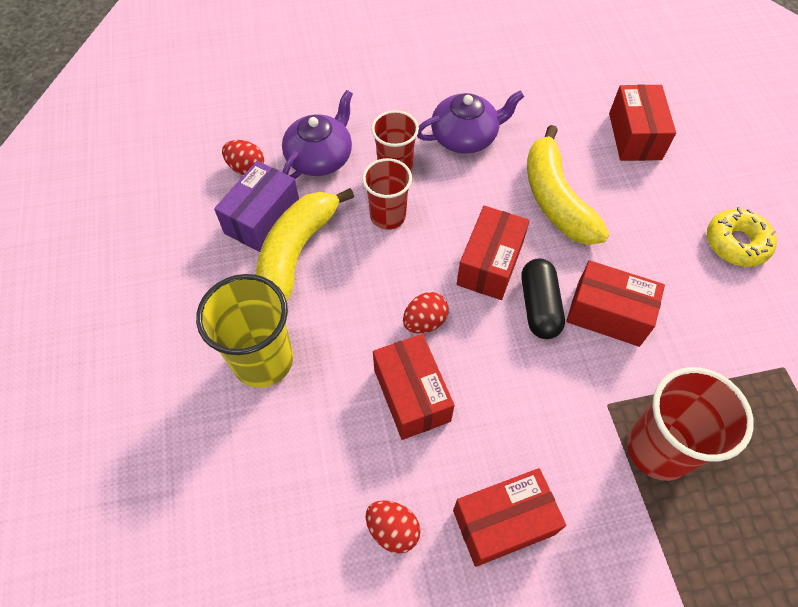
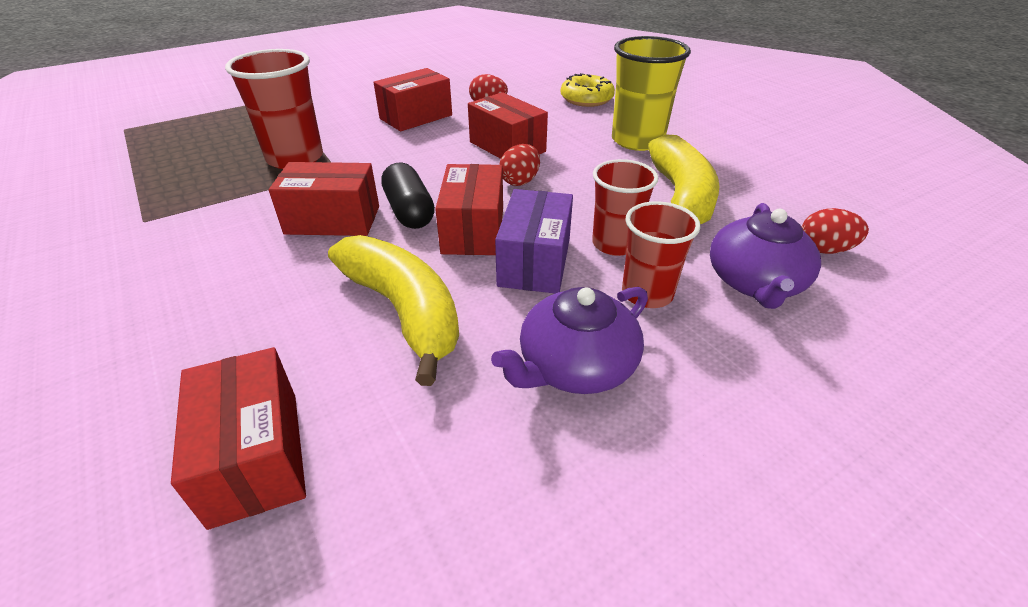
camera: 160 degrees right, 20 degrees down
purple box [214,161,299,252] -> purple box moved to [495,189,573,293]
yellow donut [707,207,777,267] -> yellow donut moved to [561,73,615,107]

